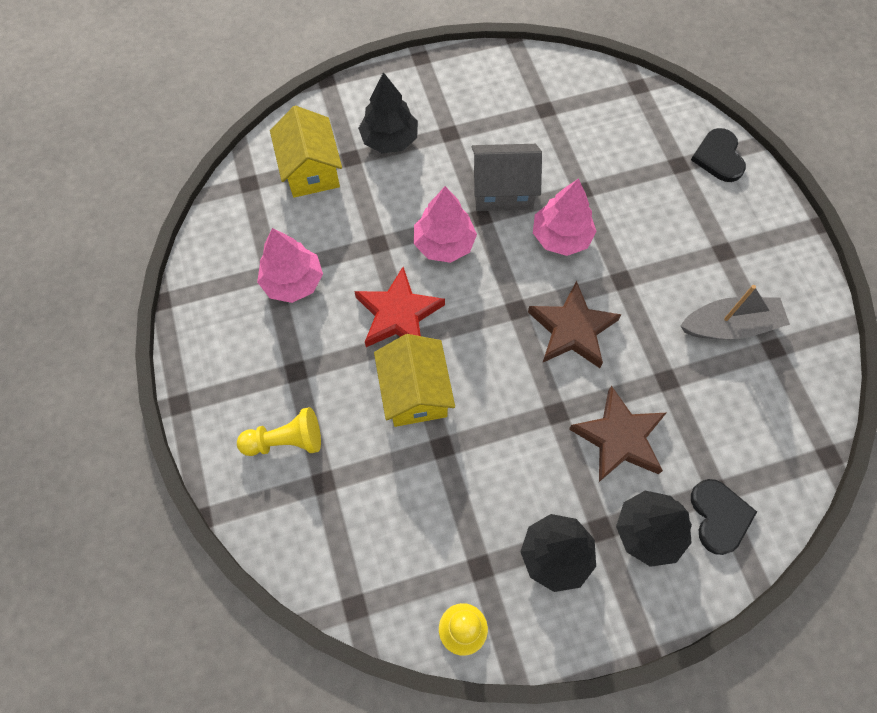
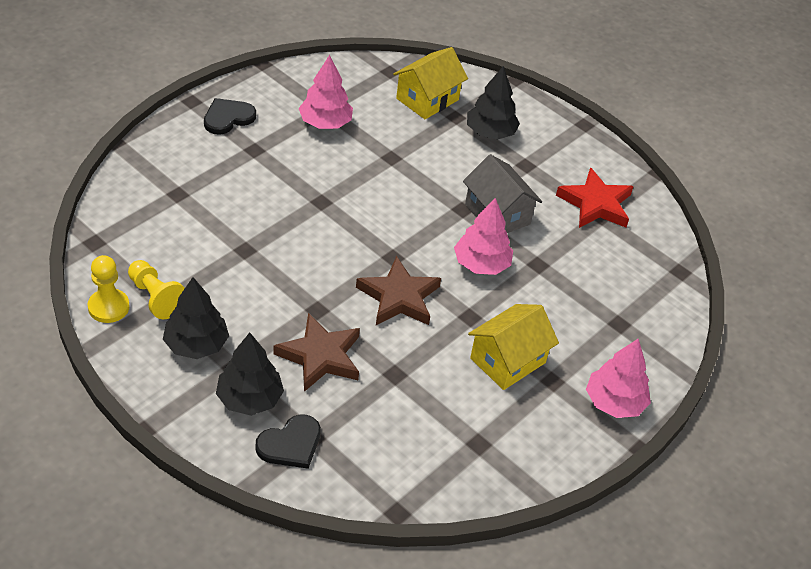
camera: 55 degrees right, 20 degrees down
yellow pawn [237,407,321,456] -> yellow pawn moved to [128,260,185,319]
red star [354,267,445,347] -> red star moved to [556,167,634,228]
yellow house [374,334,455,427] -> yellow house moved to [468,304,559,390]
pink tree [414,186,477,263] -> pink tree moved to [586,339,651,418]
grey boat [680,285,790,339] -> none
black heart [691,128,746,182] -> black heart moved to [204,98,256,135]

